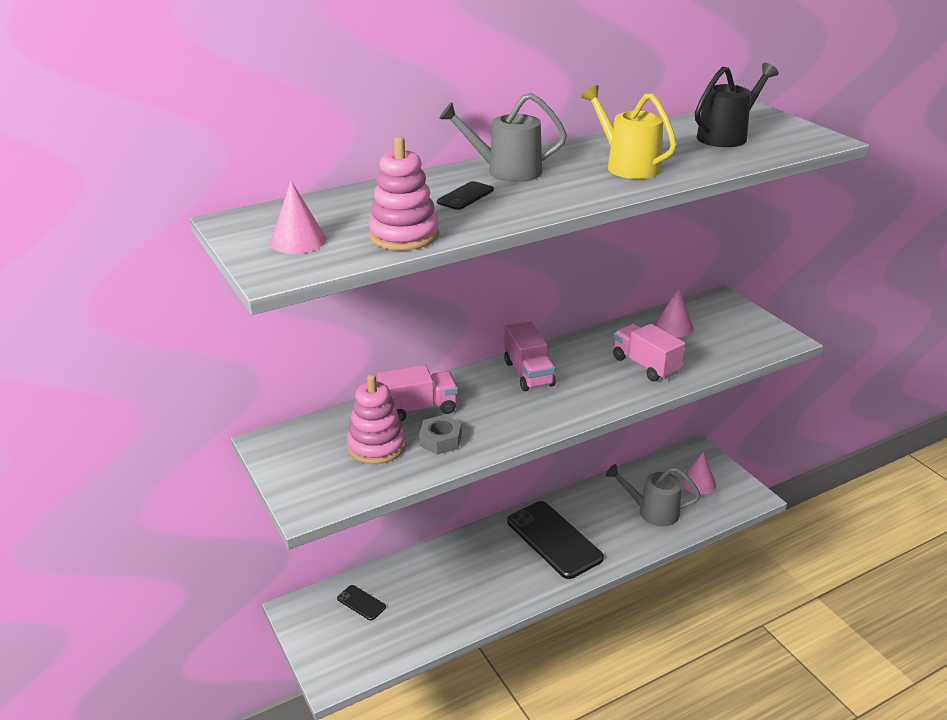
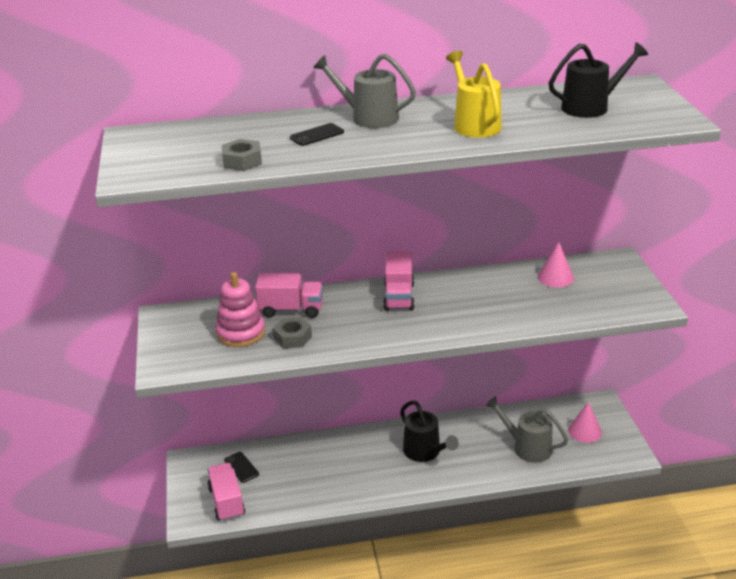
camera: 20 degrees right, 0 degrees up
pink cone [270,181,326,254] -> none
pink stacking toy [368,136,439,250] -> grey nut [222,139,262,171]
black phone [507,501,604,579] -> black watering can [400,401,459,462]
pink truck [613,324,685,381] -> pink truck moved to [208,463,245,521]

